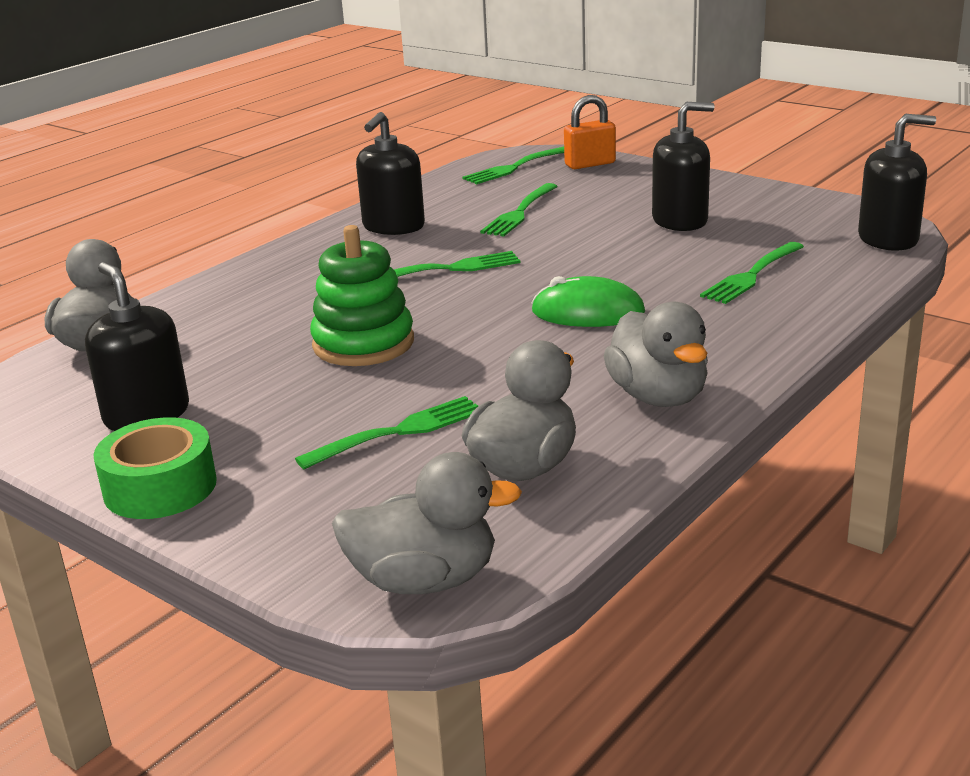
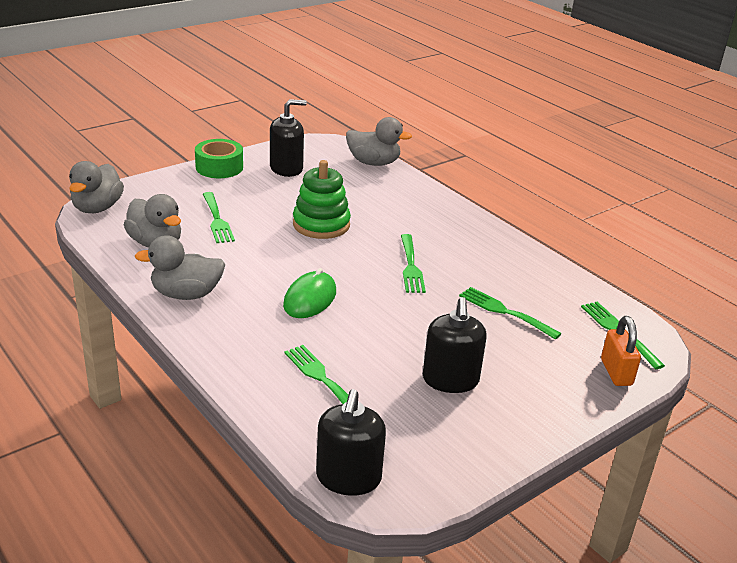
camera: 100 degrees right, 5 degrees up
black soap dispenser [356,112,425,235] -> none

